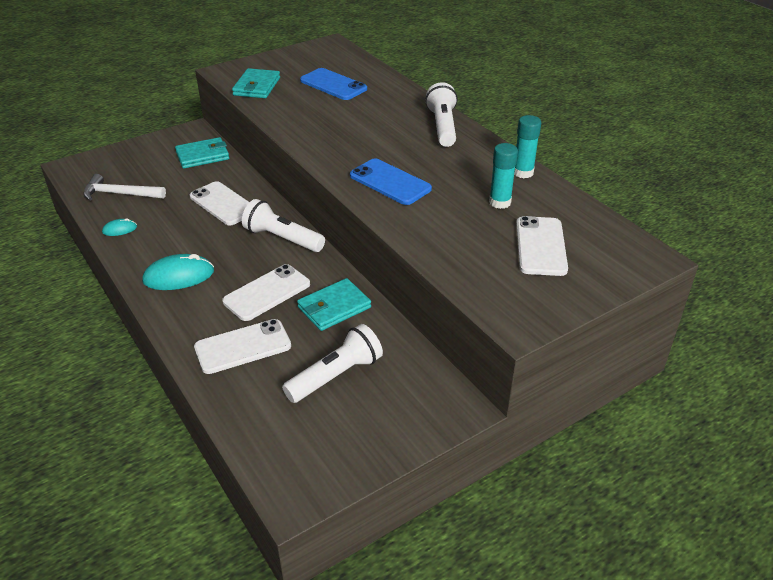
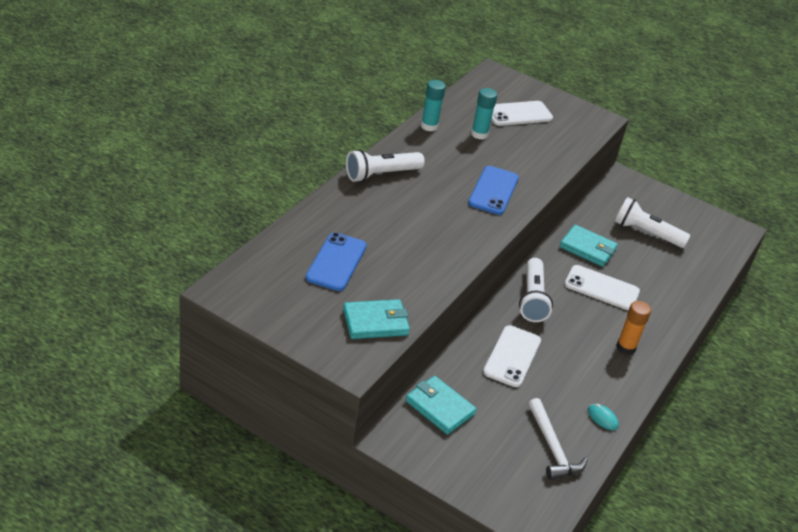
camera: 120 degrees left, 0 degrees up
turquoise mouse [142,254,214,290] -> orange glue stick [616,301,651,355]
white phone [194,319,291,374] -> none

